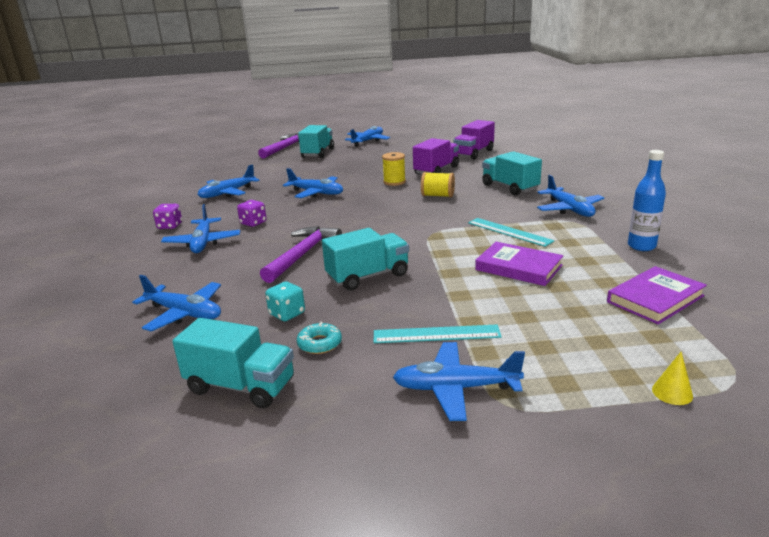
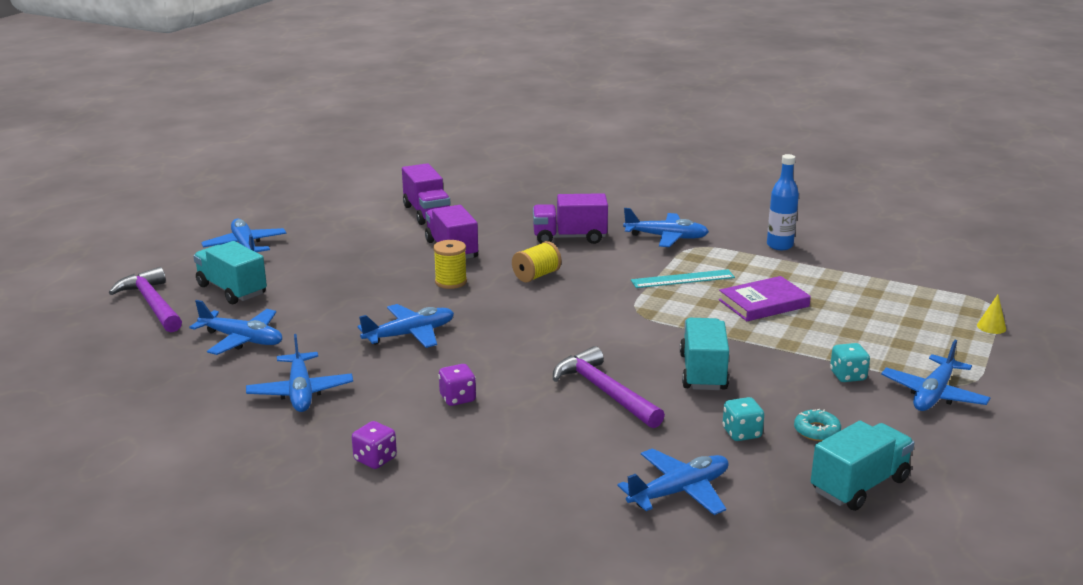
camera: 60 degrees left, 0 degrees up
blue plane [161,204,240,253] -> blue plane moved to [189,300,282,355]
turquoise ruler [374,325,502,343] -> turquoise dice [830,343,870,382]
turquoise truck [482,151,542,195] -> purple truck [533,193,608,244]
purple book [607,266,707,324] -> none

